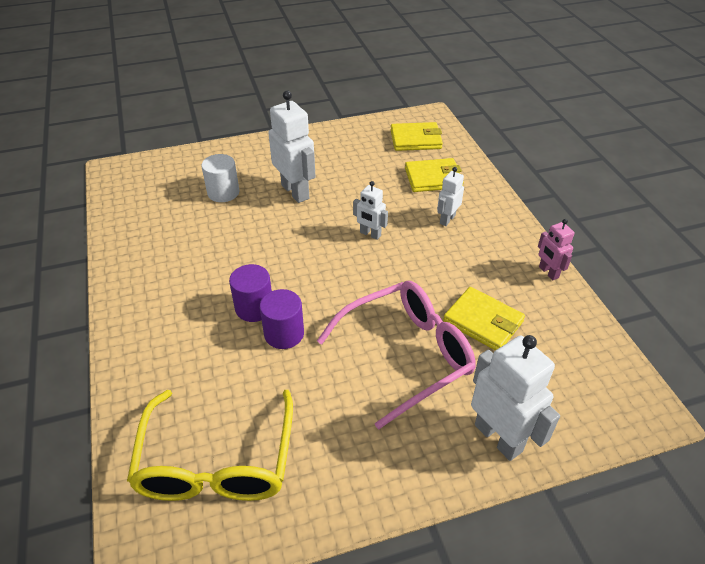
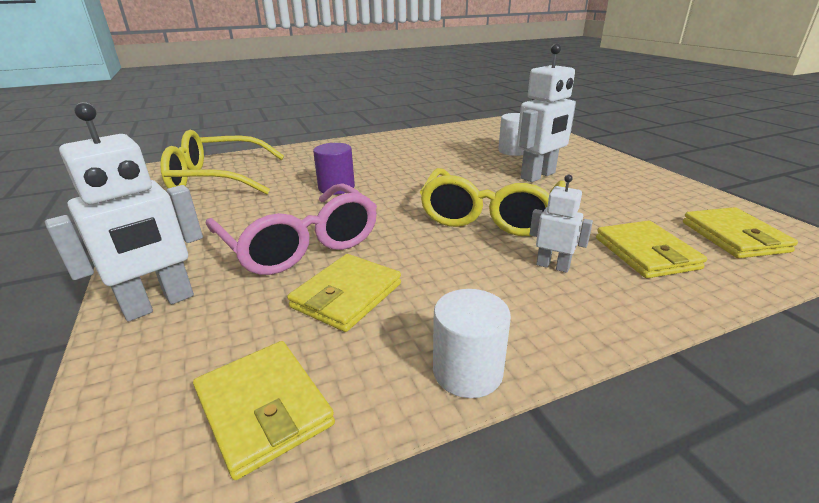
camera: 85 degrees right, 15 degrees down
purple cylinder [229,264,272,322] -> none
white robot [353,181,388,240] -> yellow glasses [420,168,566,236]
pink robot [538,219,575,280] -> white cylinder [433,289,511,398]
none -> yellow wallet [193,341,335,480]

